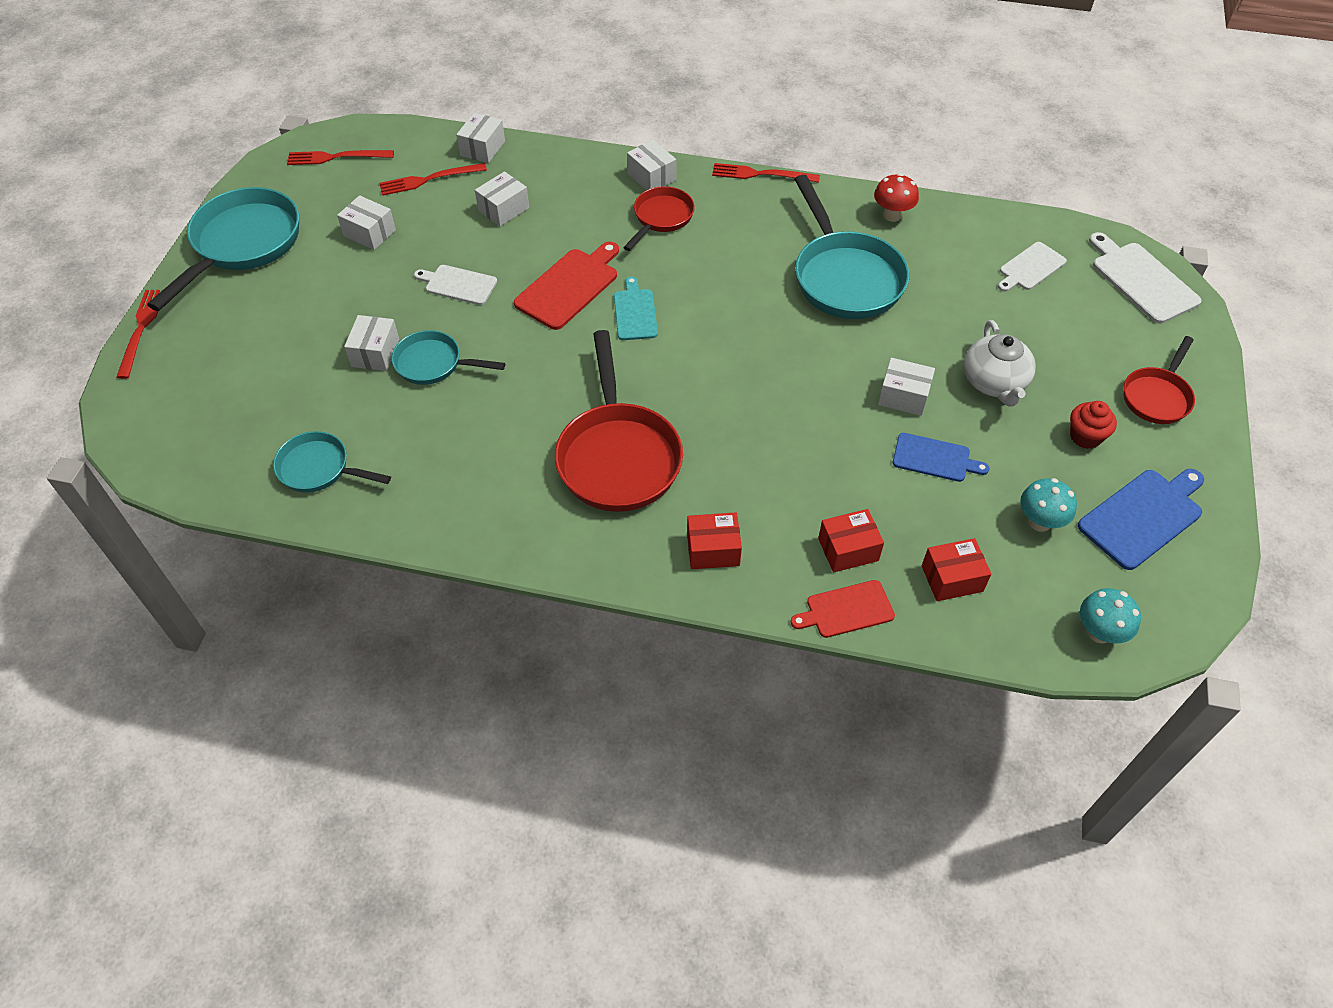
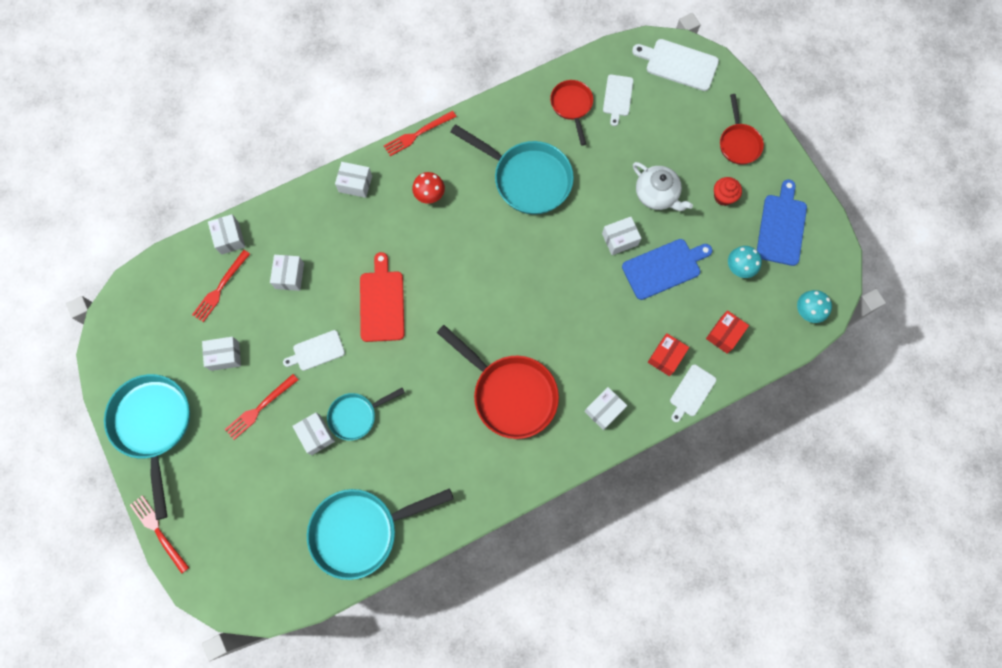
camera: 40 degrees left, 20 degrees up
turquoise pan [273,431,391,493] -> turquoise pan [307,488,454,580], size x1.77
red fork [287,150,394,165] -> red fork moved to [225,374,298,440]
turquoise cutting board [614,276,658,340] -> none
red pan [623,186,695,251] -> red pan moved to [550,80,593,146]
red box [687,512,742,569] -> white box [585,387,627,430]
red cutting board [791,580,895,638] -> white cutting board [670,365,716,422]
red mushroom [874,173,919,222] -> red mushroom moved to [412,172,445,204]
blue cutting board [893,433,989,482] -> blue cutting board [622,239,712,300], size x1.54

